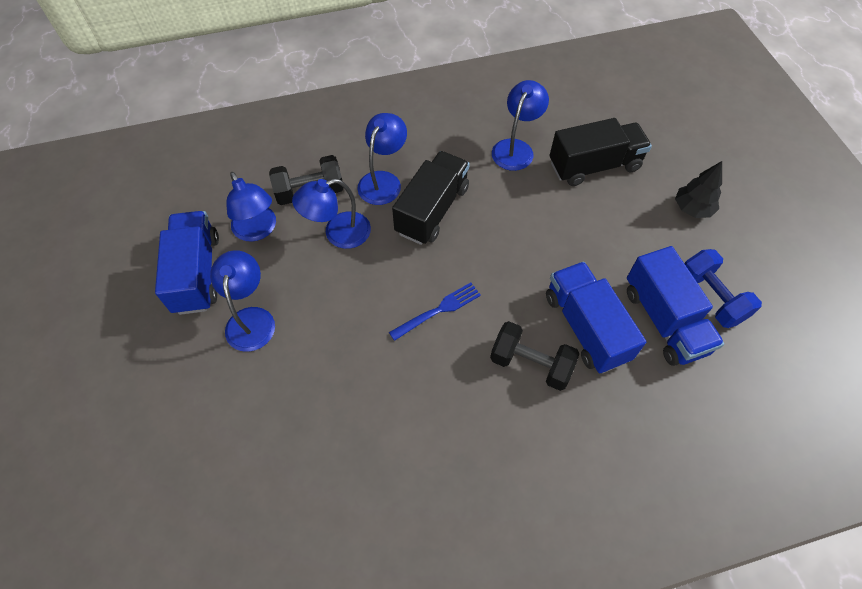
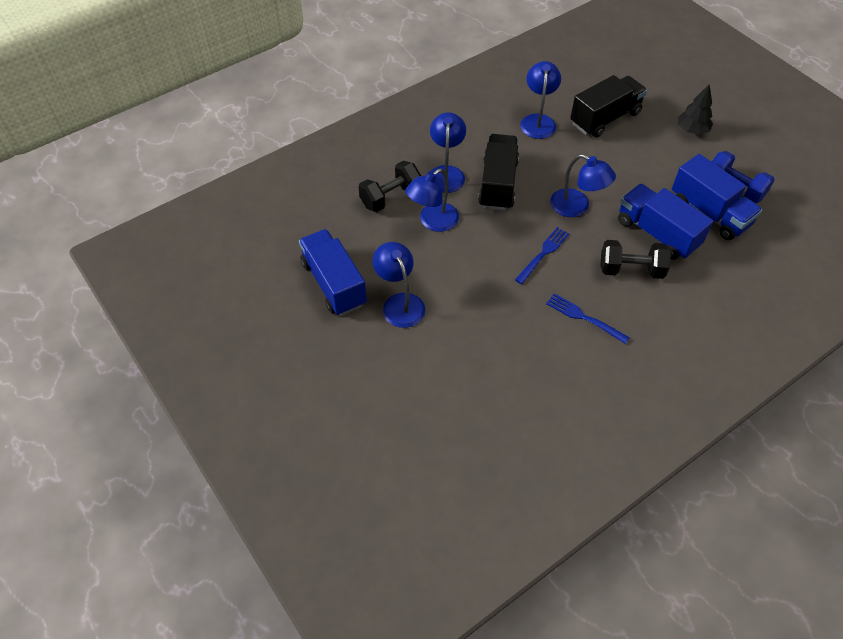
camera: 20 degrees left, 5 degrees down
blue lamp [226,172,276,242] -> blue lamp moved to [550,154,616,217]
none -> blue fork [546,293,630,344]

